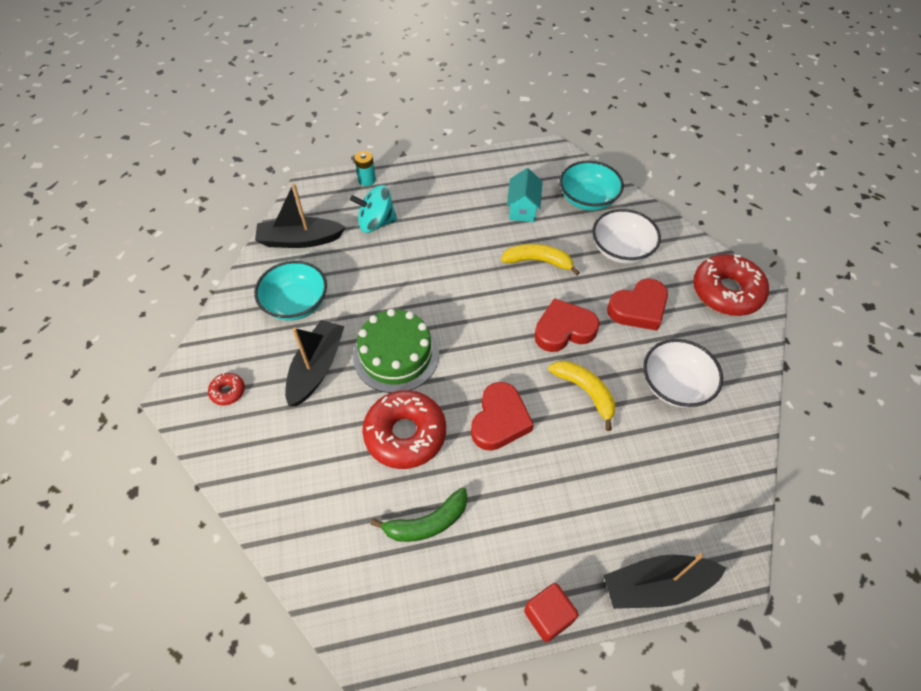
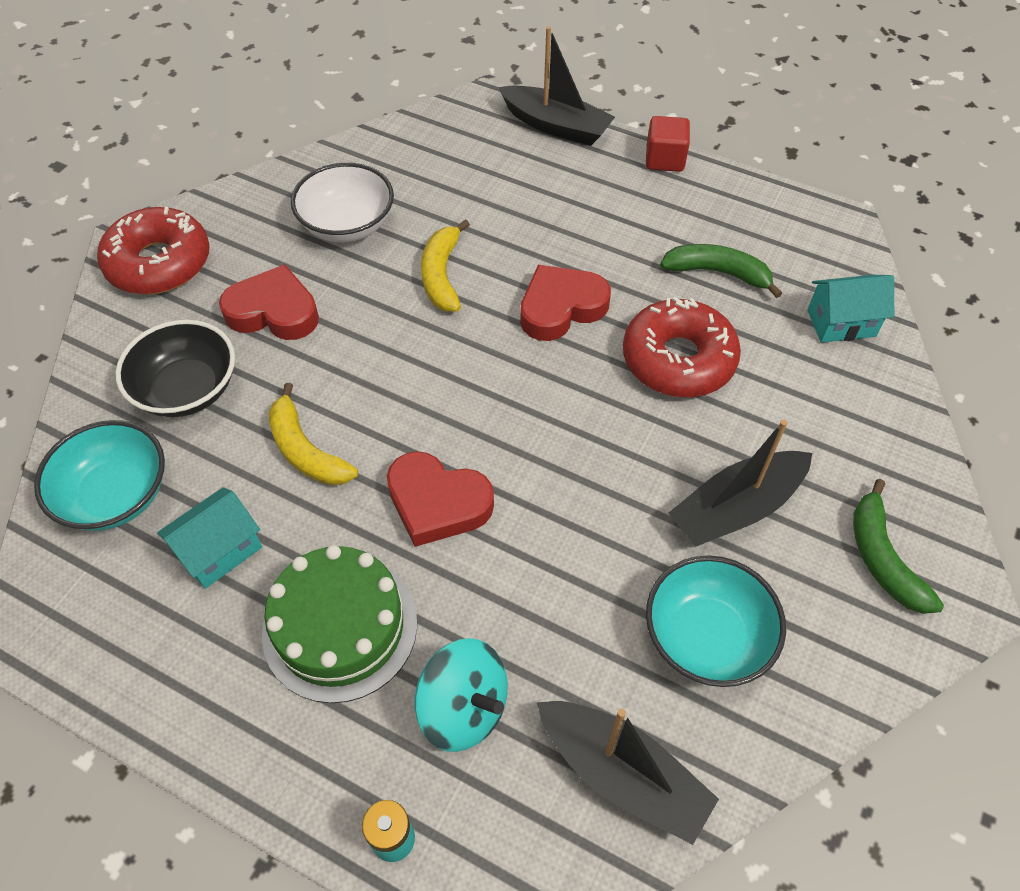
camera: 140 degrees left, 0 degrees up
red donut [208,373,245,406] -> green banana [853,479,944,614]
green cake [353,309,439,393] -> green cake moved to [262,545,417,703]
red heart [534,298,600,352] -> red heart moved to [387,451,494,547]
white bowl [592,209,661,264] -> black bowl [115,320,235,417]
none -> turquoise house [807,275,894,343]

